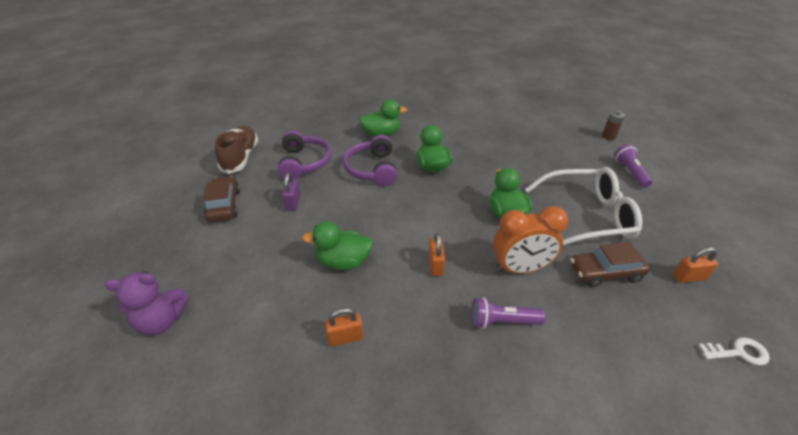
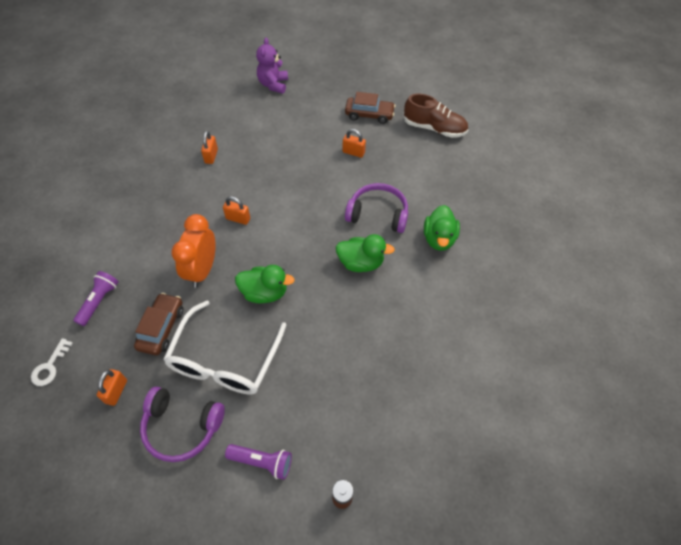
camera: 110 degrees right, 15 degrees up
purple headphones [278,130,332,179] -> purple headphones moved to [140,387,225,462]
purple padlock [282,172,300,211] -> orange padlock [342,129,366,158]
green duck [302,222,373,270] -> none
purple flashlight [471,297,545,329] -> purple flashlight moved to [73,271,119,326]

